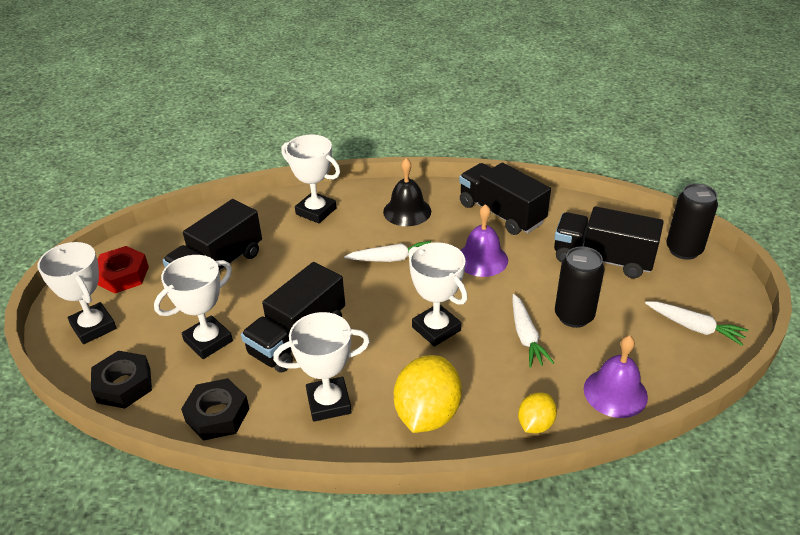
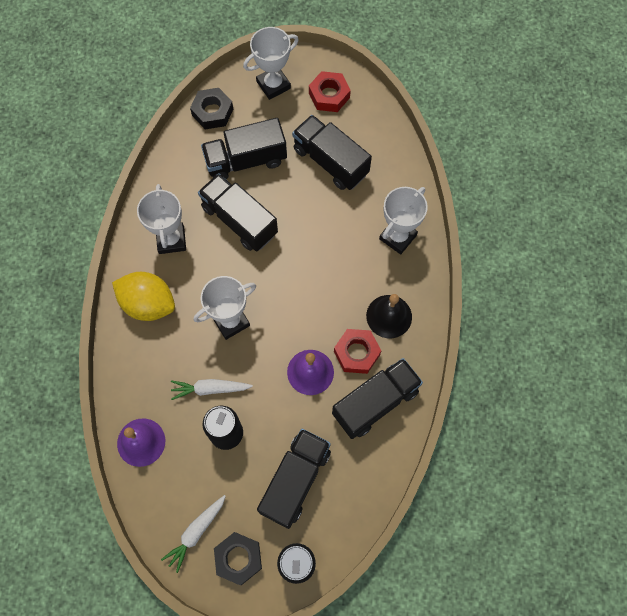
camera: 95 degrees right, 30 degrees up
white trophy [154,255,233,359] -> black truck [201,118,287,180]
black nut [181,378,249,441] -> black nut moved to [214,532,262,585]
white carrot [344,241,431,262] -> none
yellow lemon [518,392,557,433] -> none
none -> red nut [334,329,381,374]

